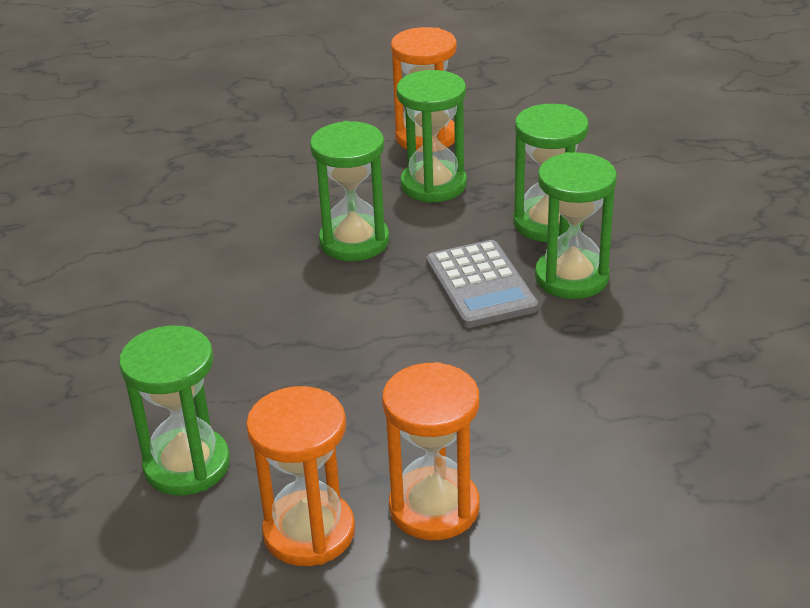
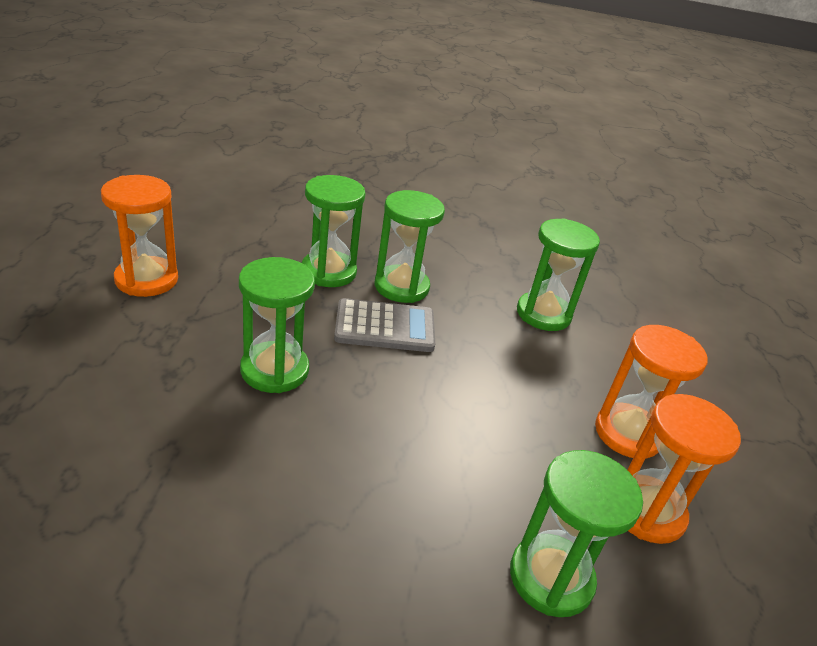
camera: 80 degrees left, 0 degrees up
green hourglass [396,70,467,203] -> green hourglass moved to [517,218,600,331]

